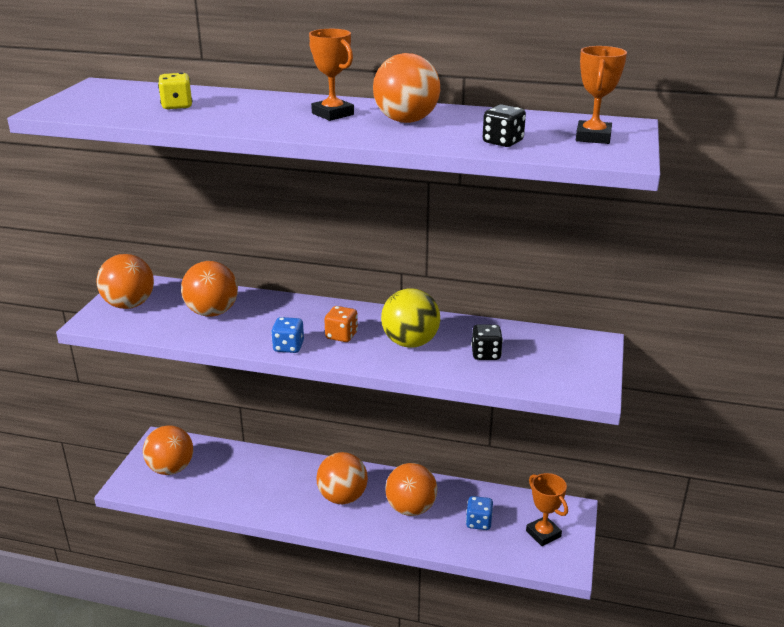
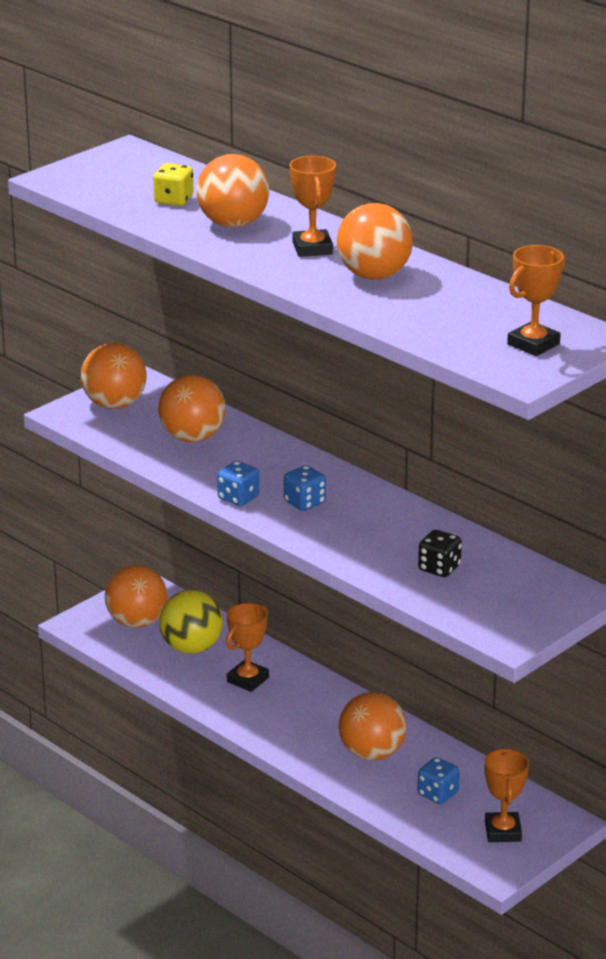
camera: 30 degrees right, 0 degrees up
orange ball [316,452,368,504] -> orange ball moved to [197,154,269,228]
orange dice [324,306,358,342] -> blue dice [284,465,326,511]
yellow ball [381,288,440,348] -> yellow ball moved to [159,590,223,654]
black dice [483,104,526,147] -> none
none -> orange trophy [226,603,269,692]

